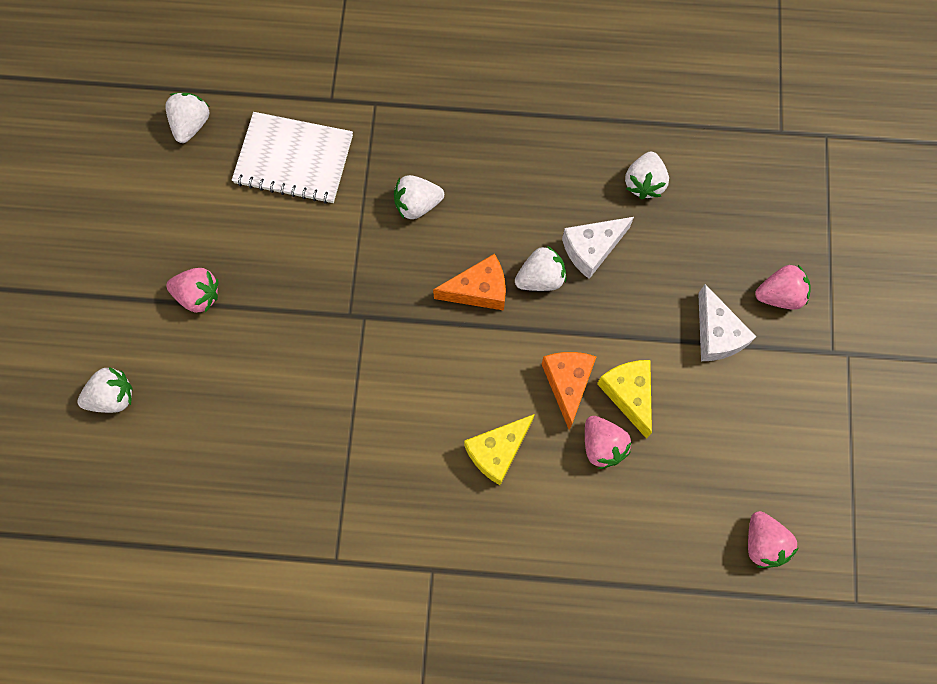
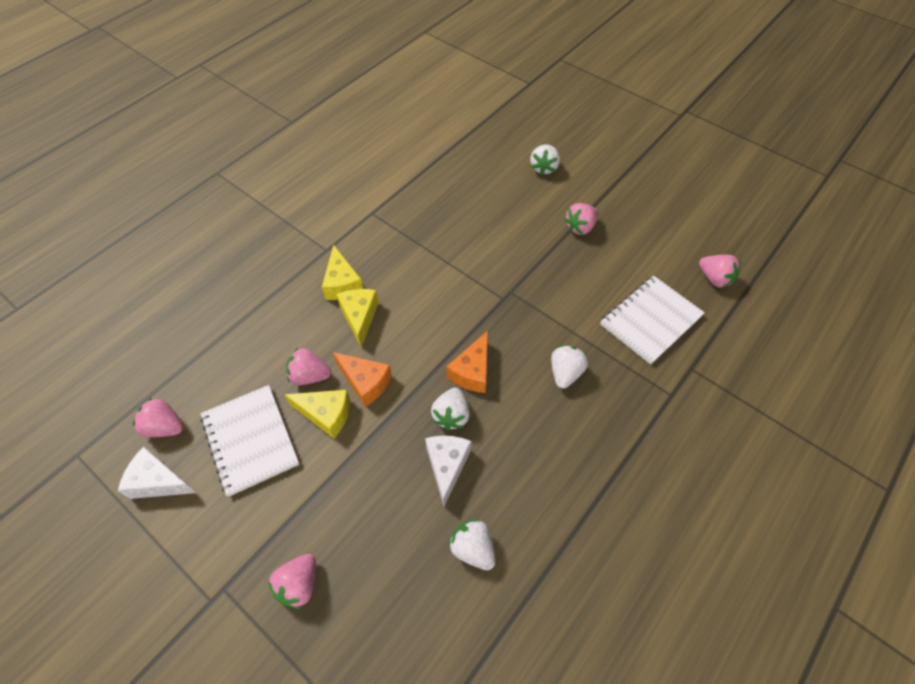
camera: 125 degrees right, 15 degrees down
white strawberry [165,93,210,143] -> pink strawberry [699,255,741,288]
white cheese [698,284,756,361] -> white cheese moved to [118,447,196,499]
none -> white notebook [200,385,299,497]
none -> yellow cheese [322,245,363,300]

